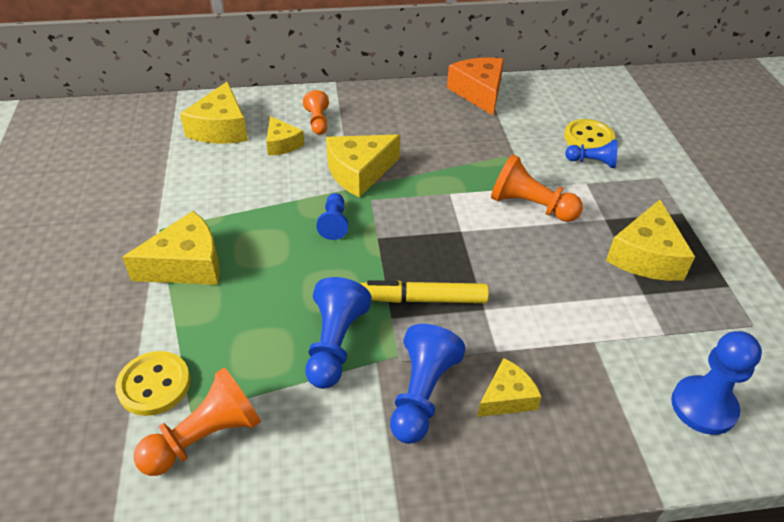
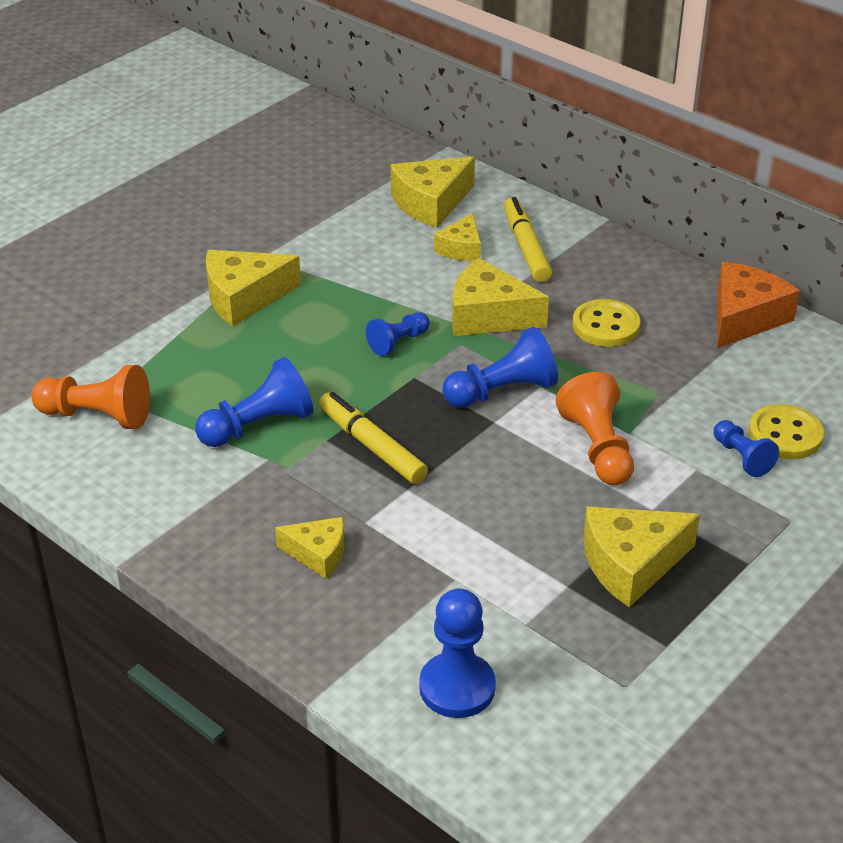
camera: 50 degrees right, 5 degrees down
yellow button [115,351,191,416] -> yellow button moved to [573,299,640,347]
yellow cheese [122,211,220,285] -> yellow cheese turned 135 degrees clockwise [206,250,301,327]
orange pawn [303,90,329,135] -> yellow marker [504,197,552,282]
blue pawn [390,324,466,444] -> blue pawn moved to [442,327,558,408]

